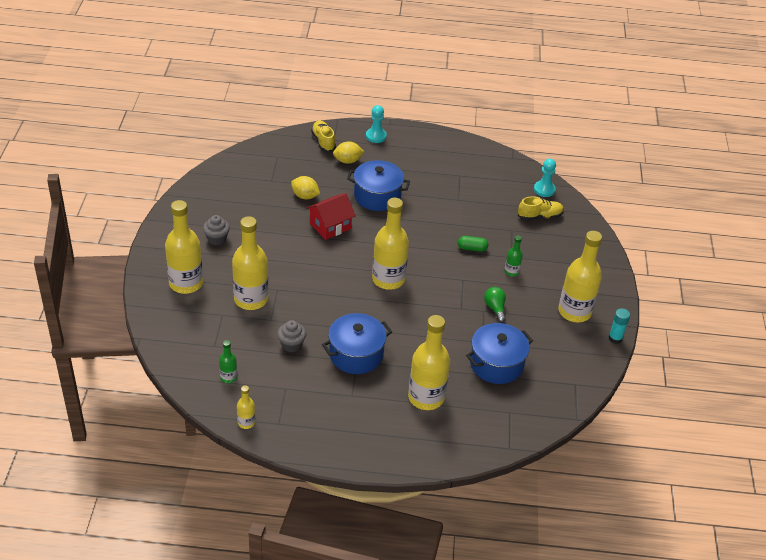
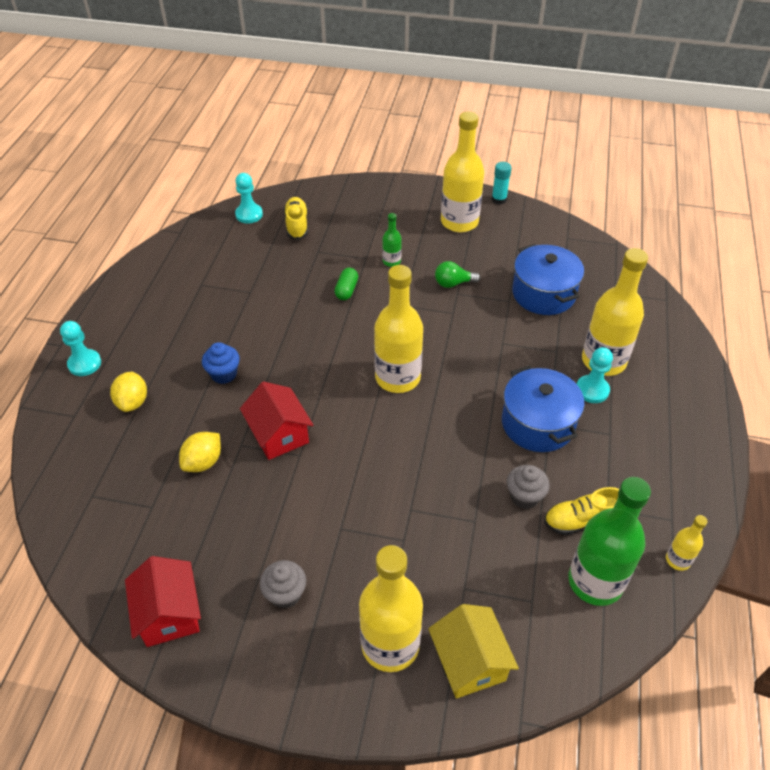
camera: 80 degrees left, 5 degrees up
green bottle [219,340,237,383] -> green bottle [568,477,651,606], size x2.15
yellow bottle [232,216,268,310] -> none
yellow shoe [311,121,336,152] -> yellow shoe moved to [544,487,619,535]
blue pot [347,160,410,211] -> blue cupcake [202,342,240,384]
none -> red house [125,556,201,647]
none -> yellow house [428,604,519,699]
none -> turquoise pawn [577,347,613,403]

